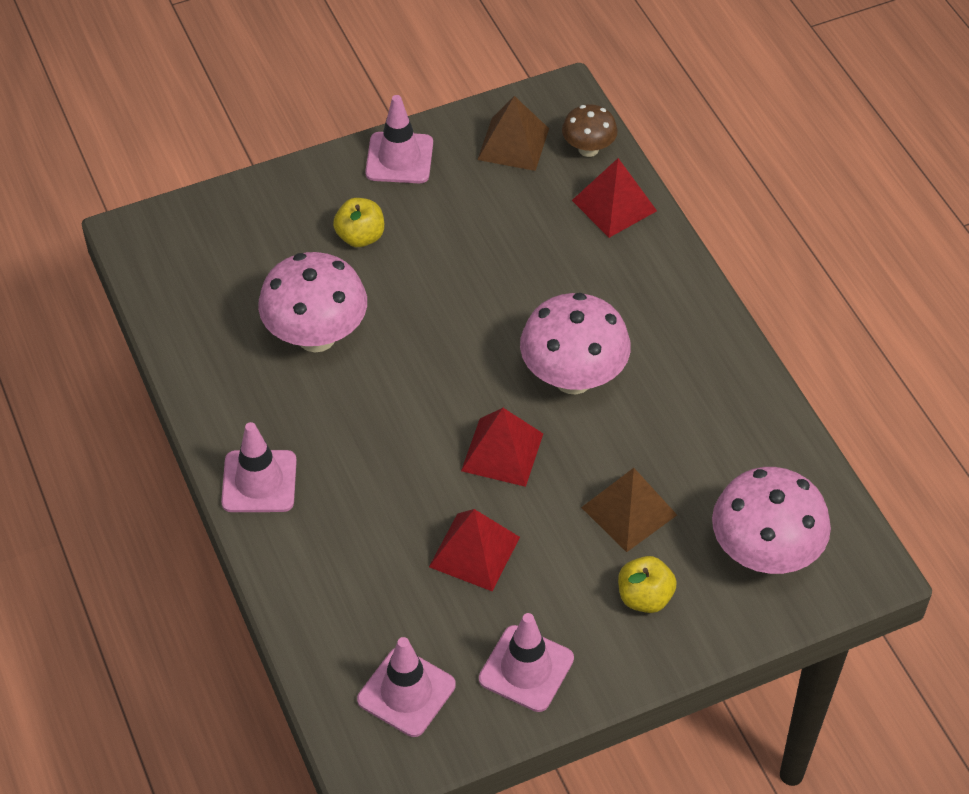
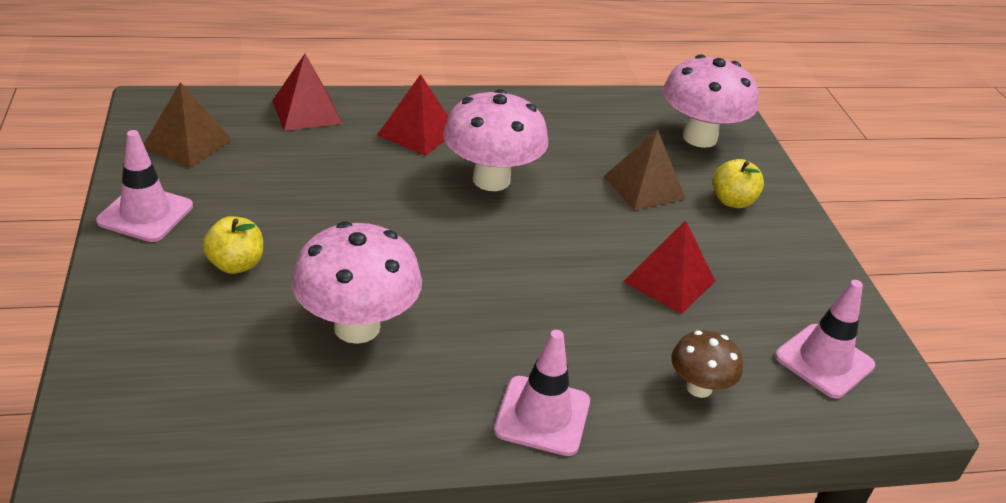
camera: 80 degrees left, 15 degrees down
red pyramid [461,408,543,487] -> red pyramid moved to [377,74,449,156]
pink traffic cone [479,613,574,712] -> none
brown mushroom [562,104,618,157] -> brown mushroom moved to [671,330,743,398]

